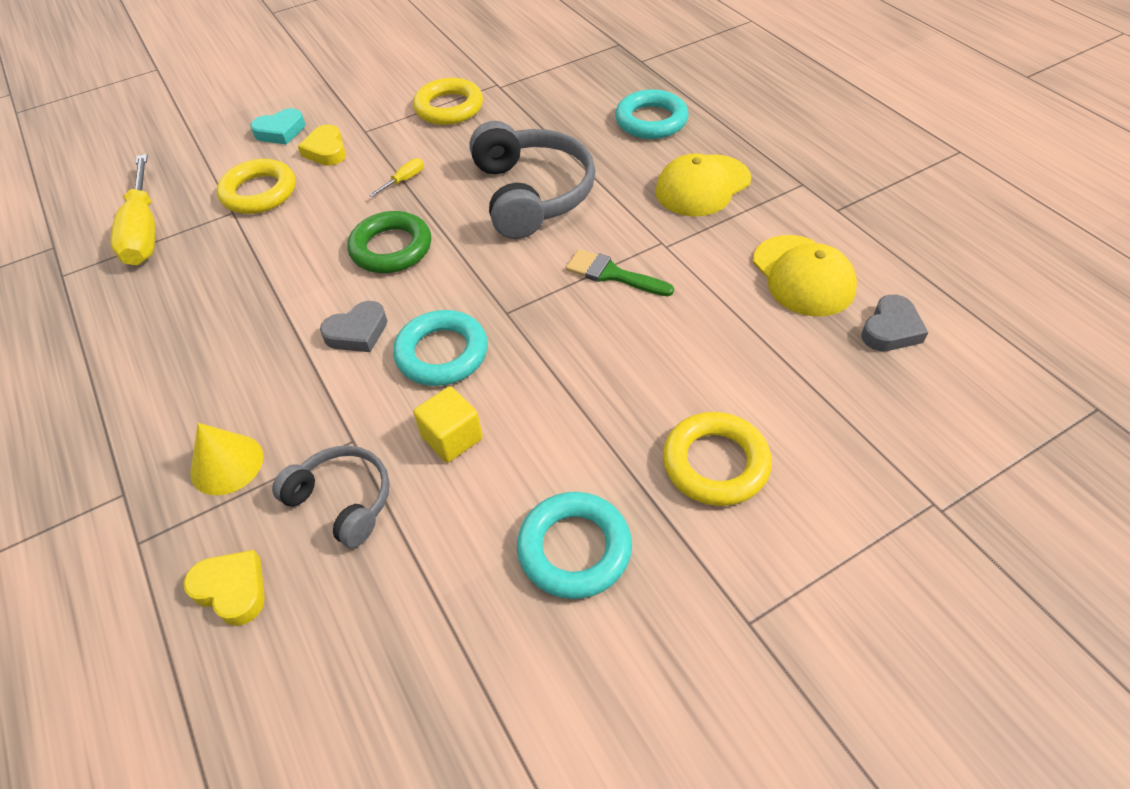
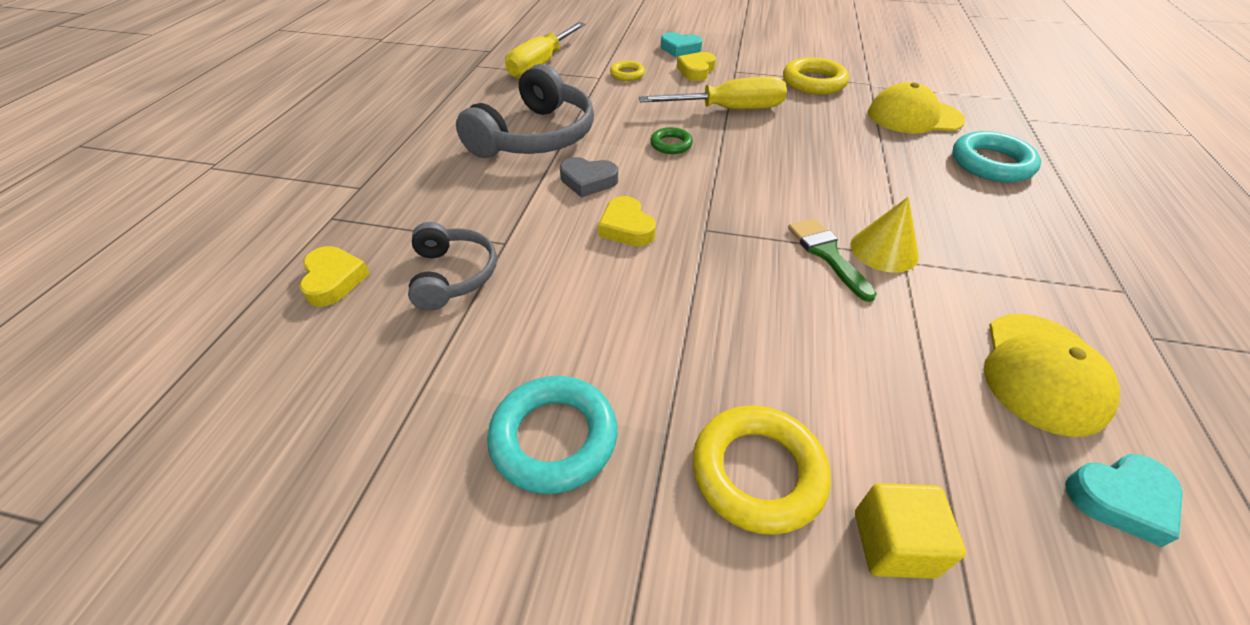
camera: 40 degrees right, 5 degrees down
yellow cone [190,423,263,495] -> yellow cone moved to [850,197,919,273]
yellow ring [217,159,296,214] -> yellow ring [610,61,645,81], size x0.56
green ring [348,211,431,273] -> green ring [650,127,693,154], size x0.56
yellow screwdriver [369,158,424,197] -> yellow screwdriver [639,77,787,109], size x2.38
turquoise ring [393,310,488,386] -> yellow heart [598,196,656,246]
yellow cube [413,386,483,463] -> yellow cube moved to [855,483,966,579]
grey headphones [469,121,596,239] -> grey headphones moved to [456,64,594,158]
yellow cap [655,153,751,216] -> yellow cap moved to [868,82,965,134]
grey heart [861,295,928,351] -> turquoise heart [1065,454,1183,547]

